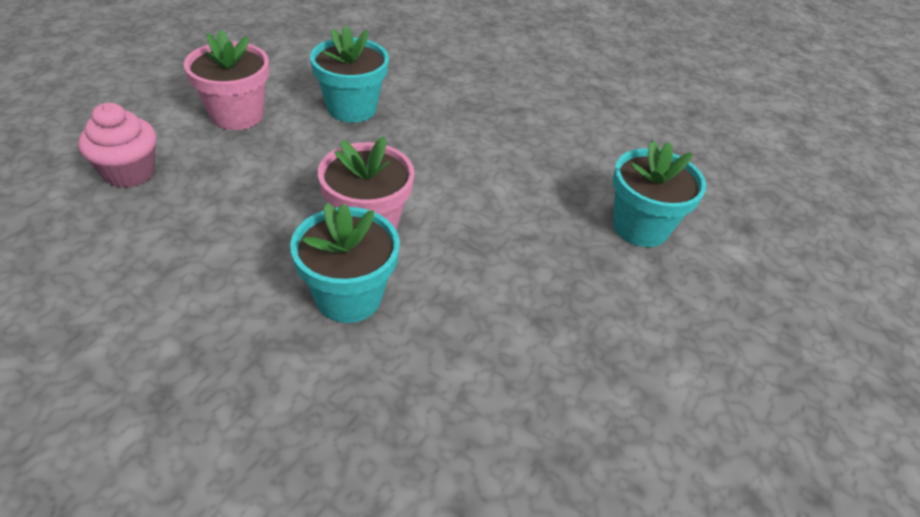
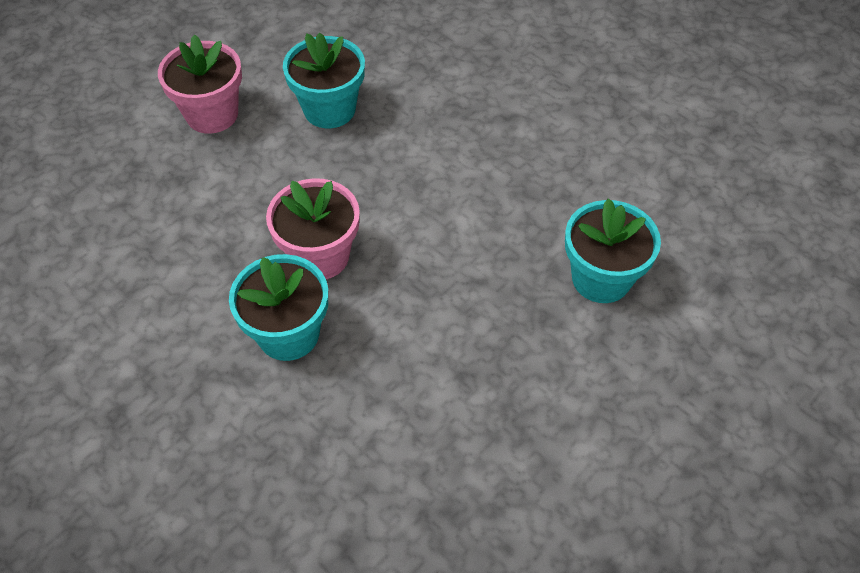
camera: 15 degrees right, 10 degrees up
pink cupcake [78,103,156,188] -> none

